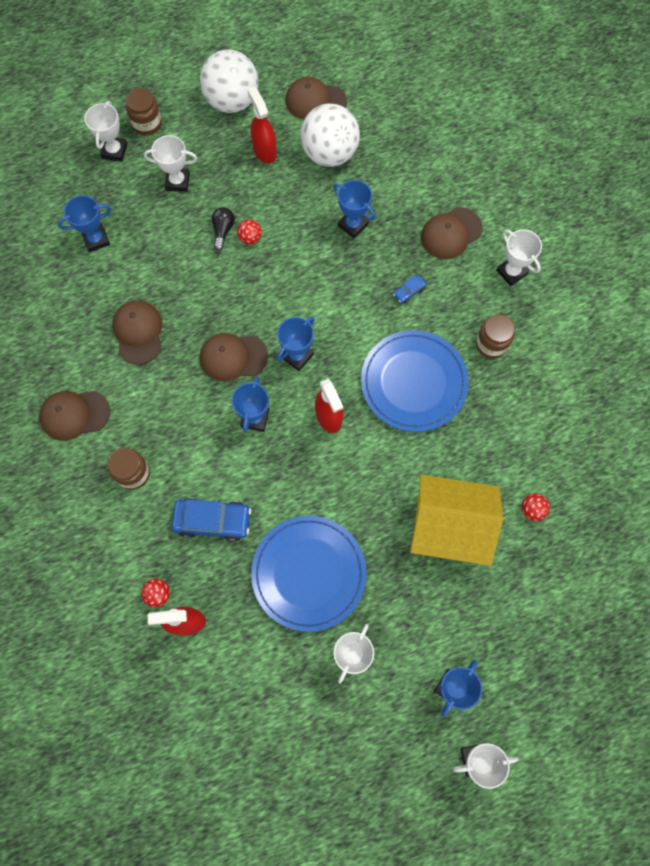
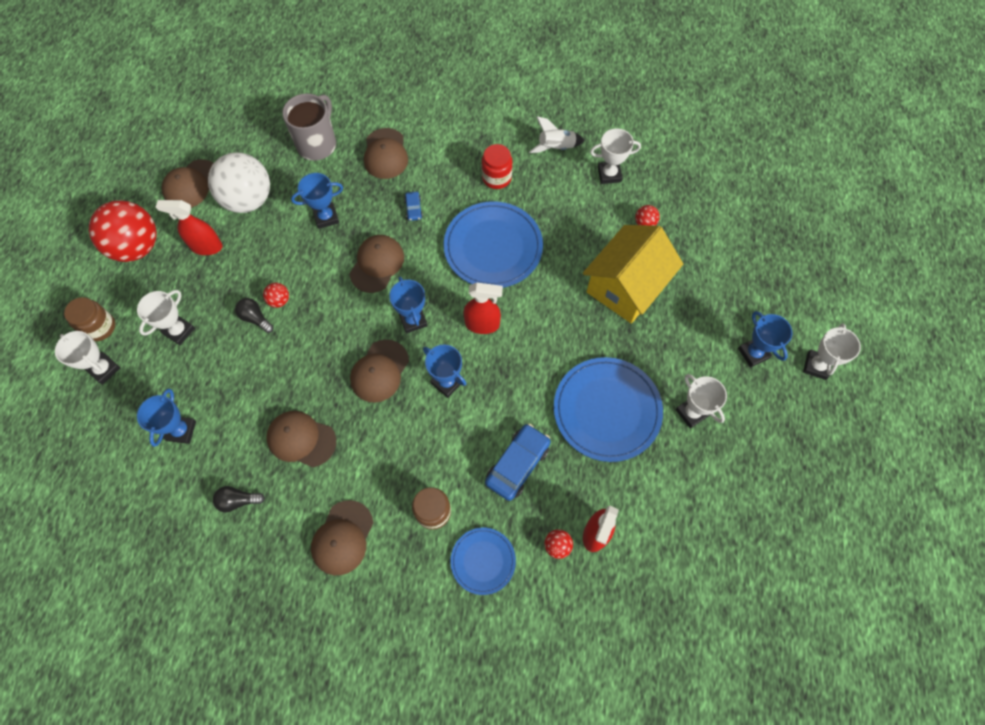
camera: 60 degrees left, 5 degrees down
white ball [200,49,258,113] -> red ball [89,200,157,262]
brown jar [476,314,515,359] -> red jar [482,144,512,189]
white trophy [496,229,542,286] -> white trophy moved to [590,129,641,184]
none -> black light bulb [213,486,265,512]
none -> grey mug [282,93,336,161]
none -> brown cap [349,235,404,293]
none -> blue plate [450,528,516,595]
none -> white rocket [529,116,585,153]

